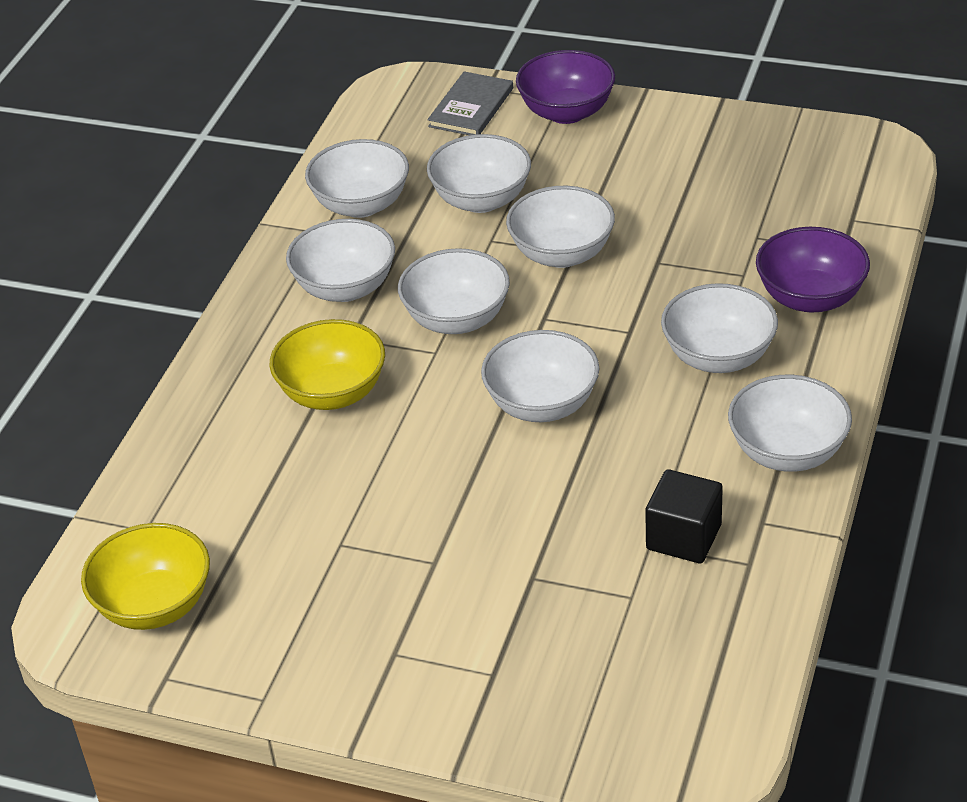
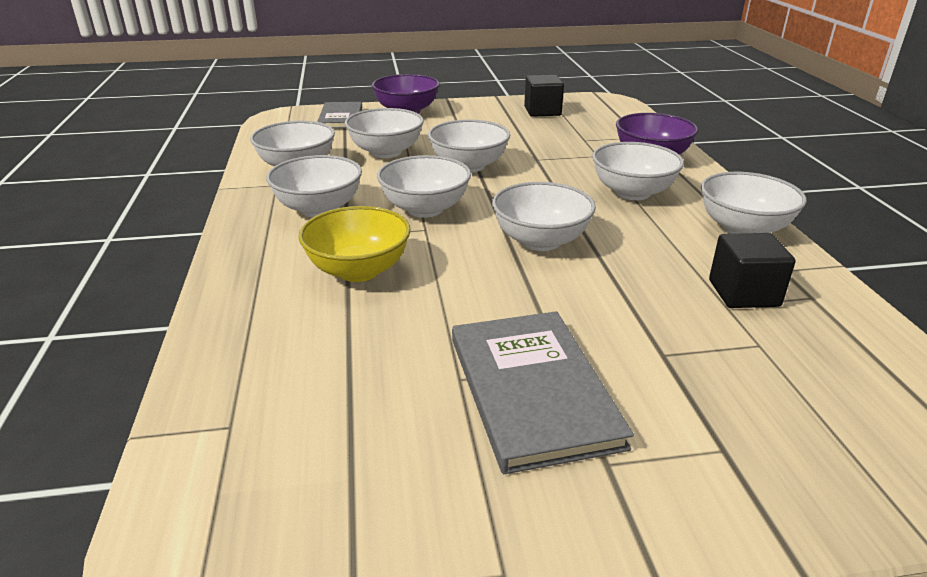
camera: 30 degrees left, 10 degrees down
yellow bowl [81,523,210,630] -> none
none -> grey book [452,311,634,474]
none -> black cube [524,75,564,117]

